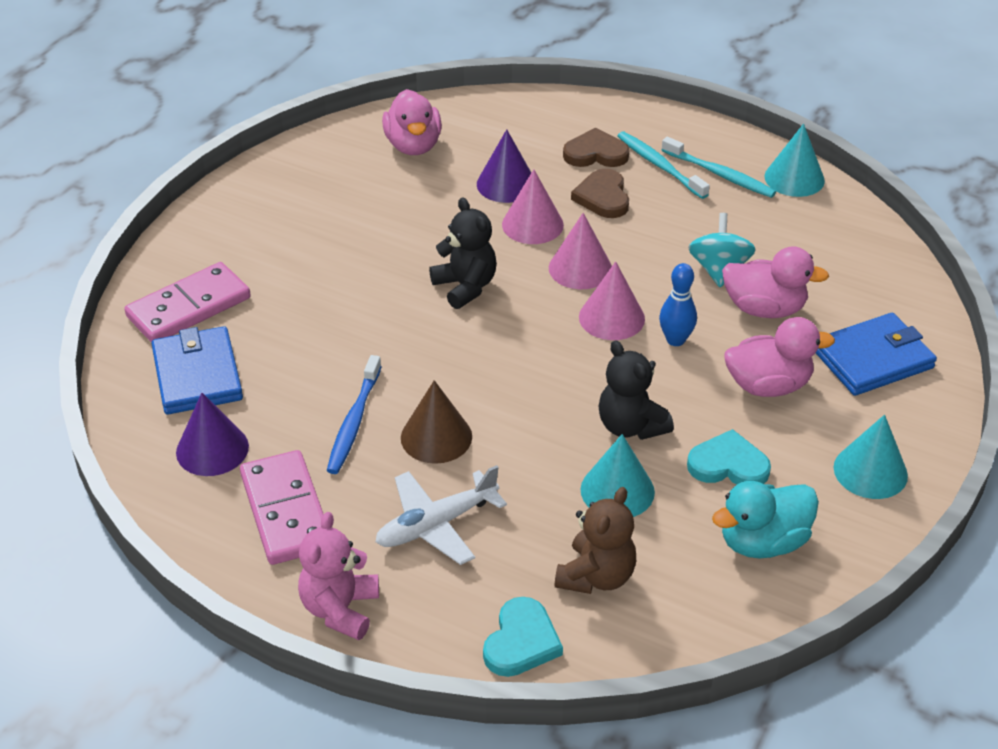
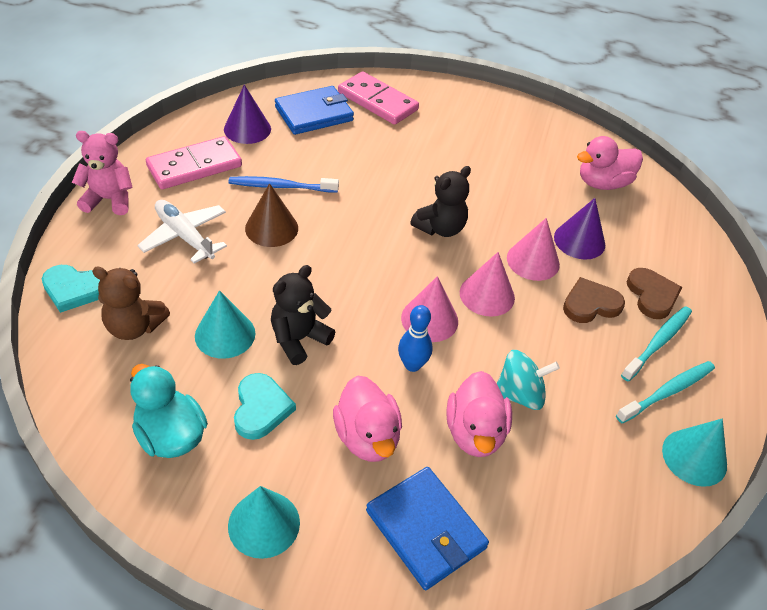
camera: 75 degrees right, 5 degrees up
turquoise toothbrush [662,137,776,198] -> turquoise toothbrush turned 150 degrees counterclockwise [616,361,715,423]

